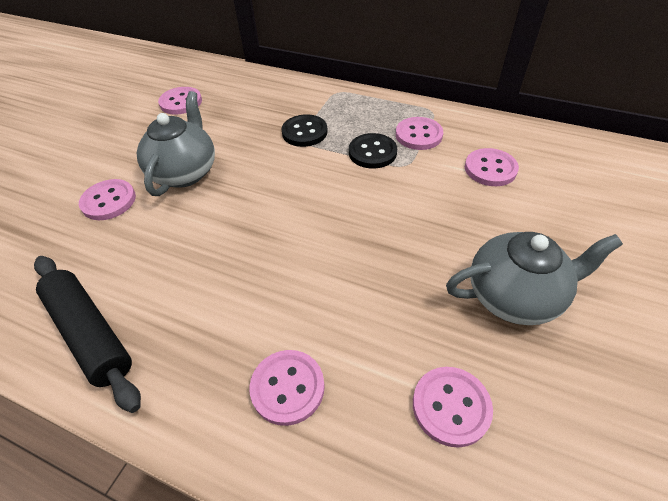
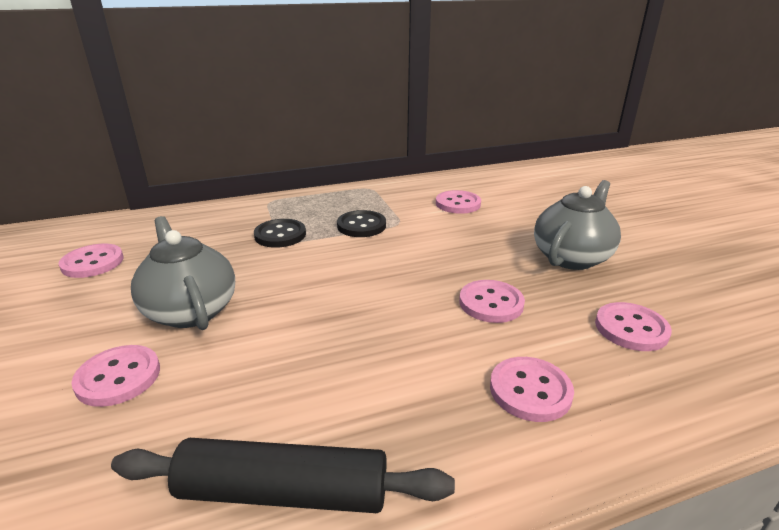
camera: 45 degrees left, 20 degrees down
pink button [396,117,443,150] -> pink button moved to [459,280,525,323]

